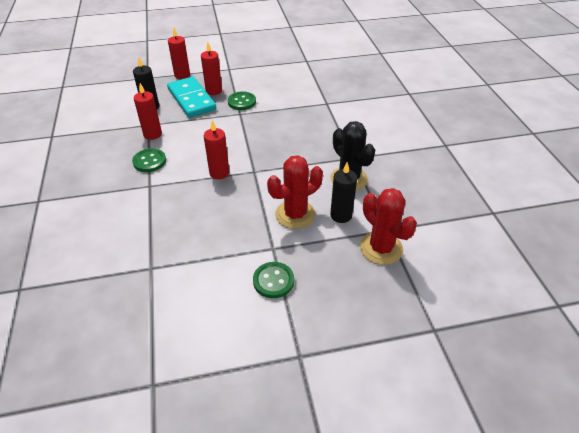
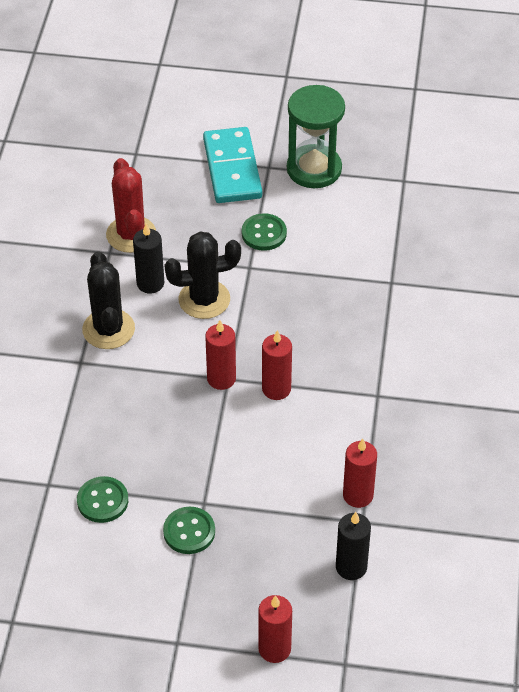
camera: 160 degrees left, 5 degrees up
green button [132,148,166,172] -> green button moved to [77,476,128,523]
turquoise domino [167,77,216,118] -> turquoise domino moved to [203,127,262,203]
red candle [201,42,222,95] -> red candle moved to [205,320,236,390]
red cactus [267,155,323,229] -> black cactus [164,231,241,319]
none -> green hourglass [287,85,345,188]

